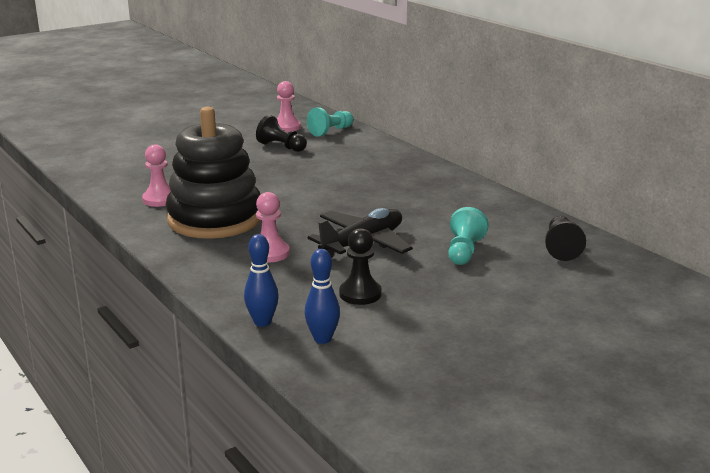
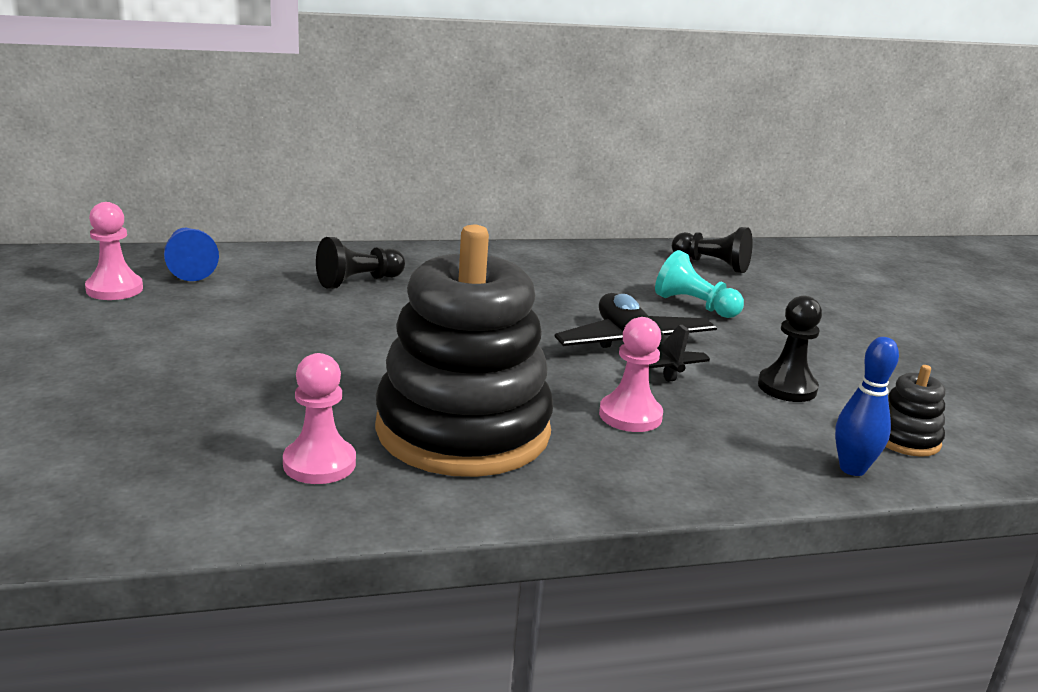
camera: 70 degrees left, 0 degrees up
black pawn [256,115,307,152] -> black pawn moved to [316,237,405,289]
blue bowling pin [304,249,340,344] -> black stacking toy [885,365,945,457]
turquoise pawn [307,107,354,137] -> blue pawn [164,228,219,281]

